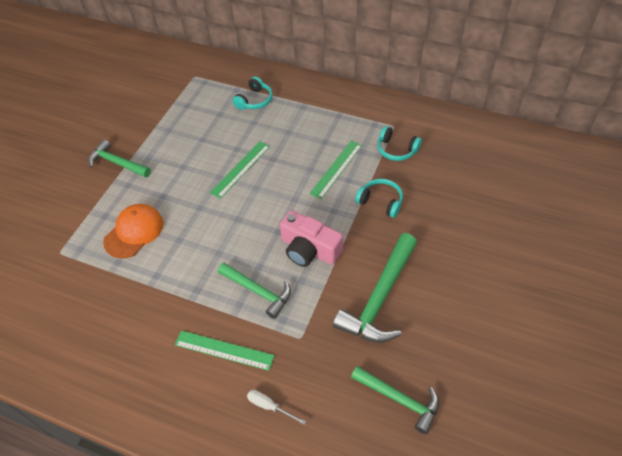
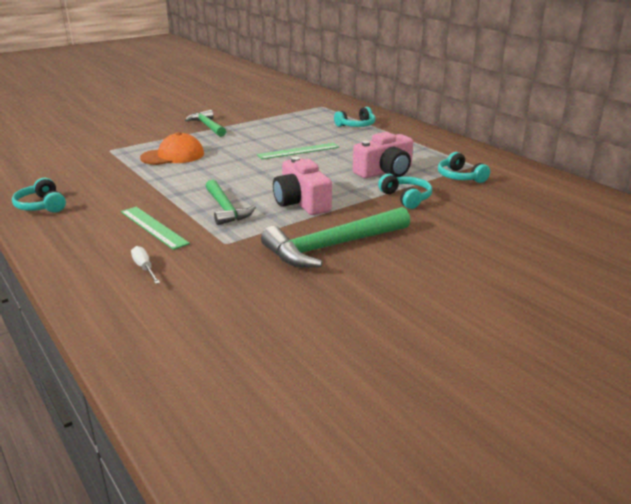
camera: 30 degrees right, 25 degrees down
green ruler [309,141,362,199] -> pink camera [353,132,413,179]
green hammer [351,366,439,434] -> none
none -> turquoise headphones [12,178,66,213]

